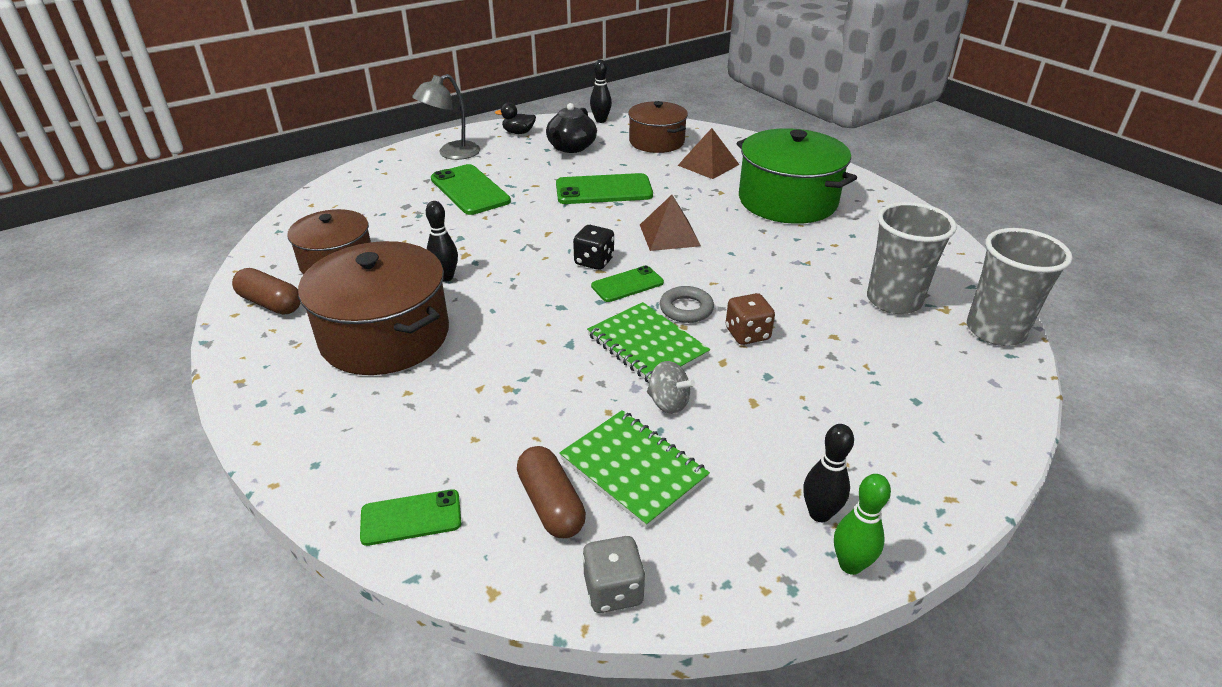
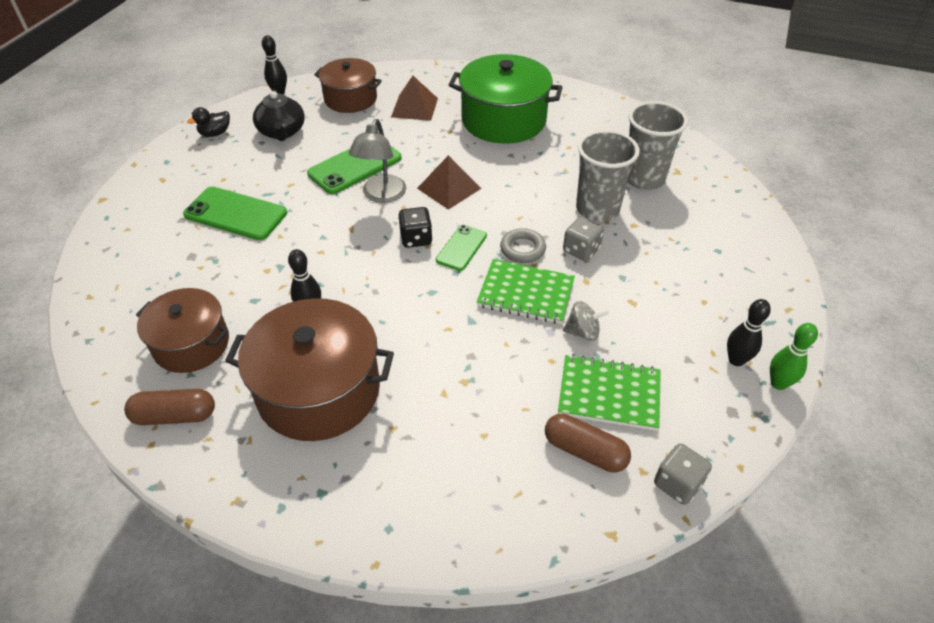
camera: 35 degrees left, 10 degrees up
green phone [360,489,461,546] -> none
grey lamp [412,74,480,160] -> grey lamp moved to [349,119,406,203]
brown dice [726,293,775,345] -> grey dice [563,217,604,261]
grey cup [967,228,1073,346] -> grey cup moved to [576,130,640,222]

